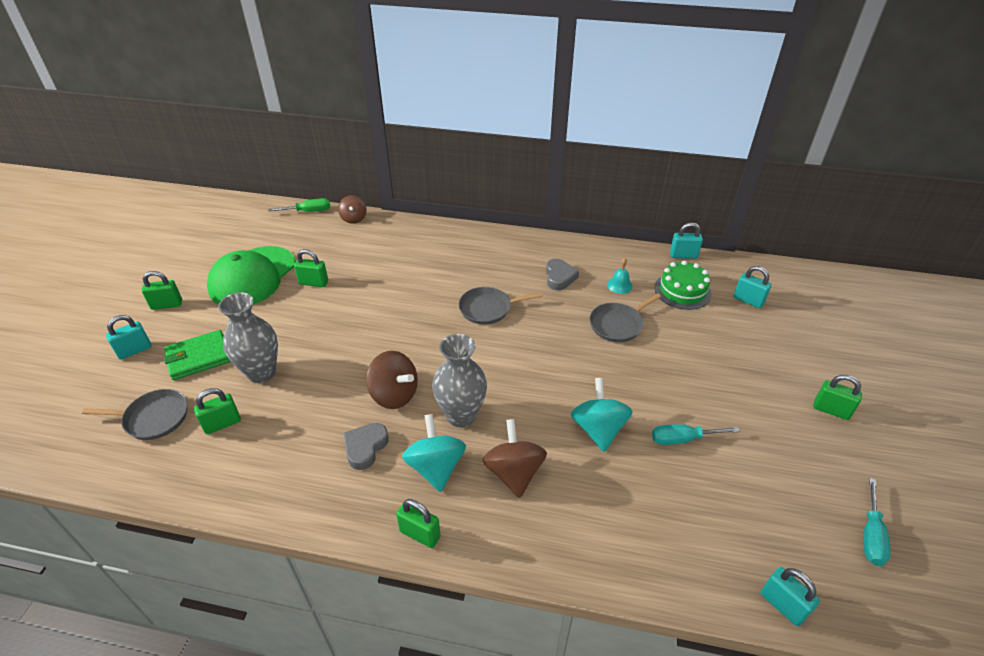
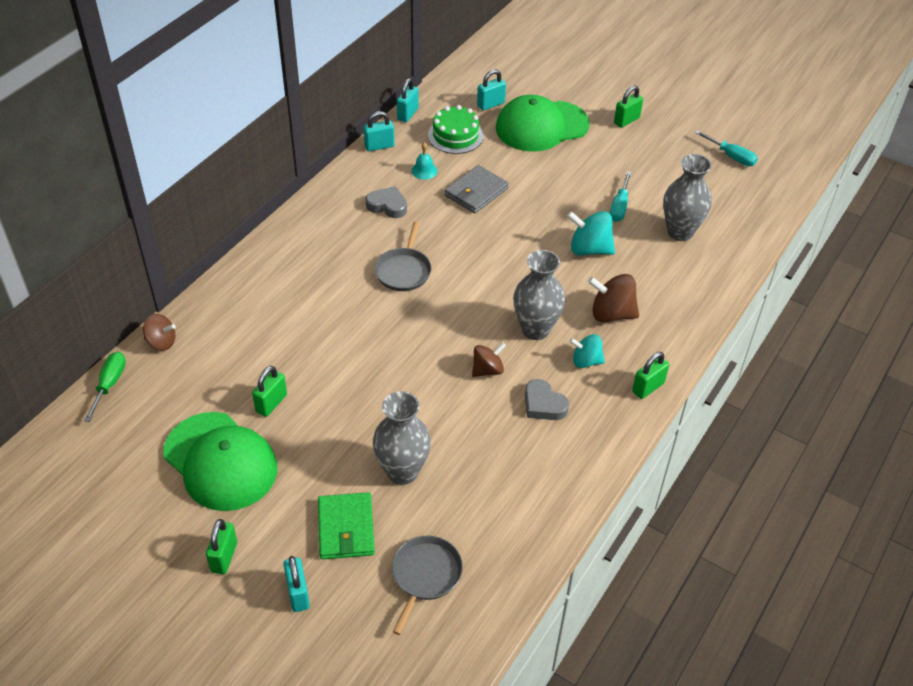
camera: 70 degrees left, 5 degrees up
green padlock [194,388,241,434] -> none
brown spinning top [366,351,418,409] -> brown spinning top [472,342,506,377], size x0.65
turquoise spinning top [402,414,466,492] -> turquoise spinning top [570,334,605,368], size x0.65
grey pan [589,293,661,342] -> grey wallet [445,165,509,213]
turquoise padlock [761,567,820,626] -> turquoise padlock moved to [363,111,394,151]
none -> green cap [496,95,590,152]
none -> grey vase [663,154,712,241]

